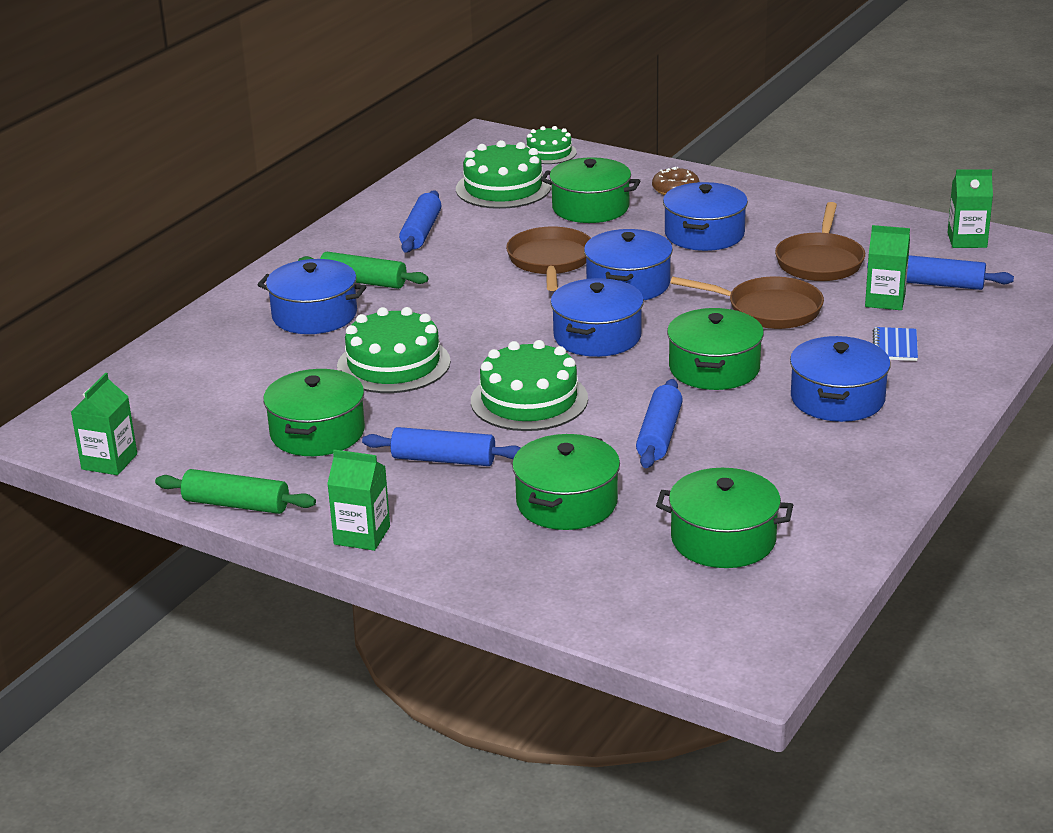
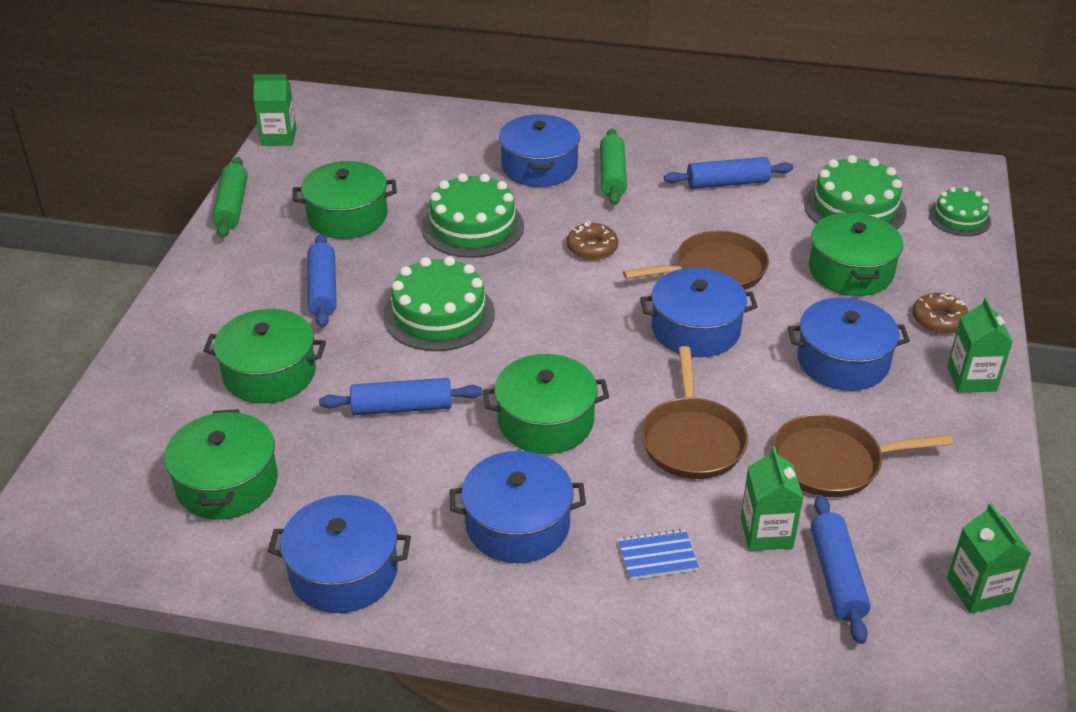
camera: 70 degrees right, 10 degrees up
green carton [327,450,390,551] -> green carton moved to [947,298,1013,393]
blue pot [550,278,644,357] -> blue pot moved to [268,495,411,613]
none -> brown donut [567,221,618,260]

